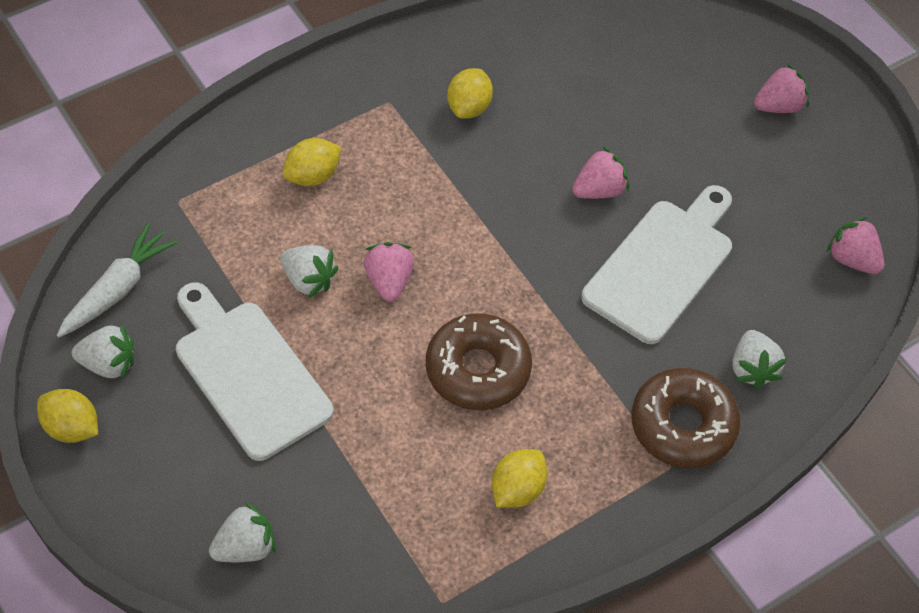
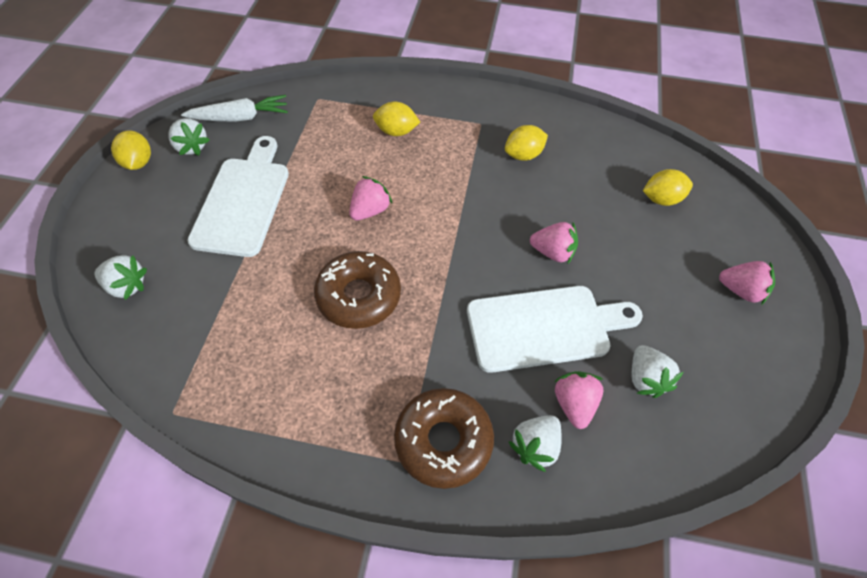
camera: 45 degrees right, 0 degrees up
white strawberry [280,245,338,298] -> white strawberry moved to [632,345,683,398]
yellow lemon [492,449,548,508] -> yellow lemon moved to [643,169,693,206]
pink strawberry [827,217,884,274] -> pink strawberry moved to [554,371,603,429]

